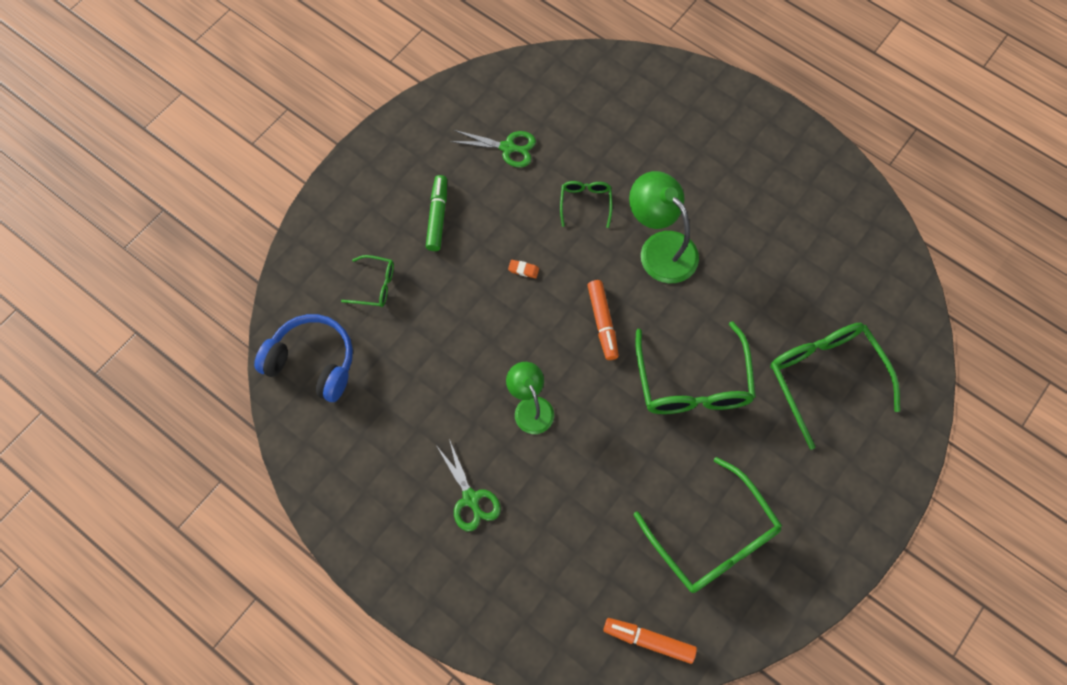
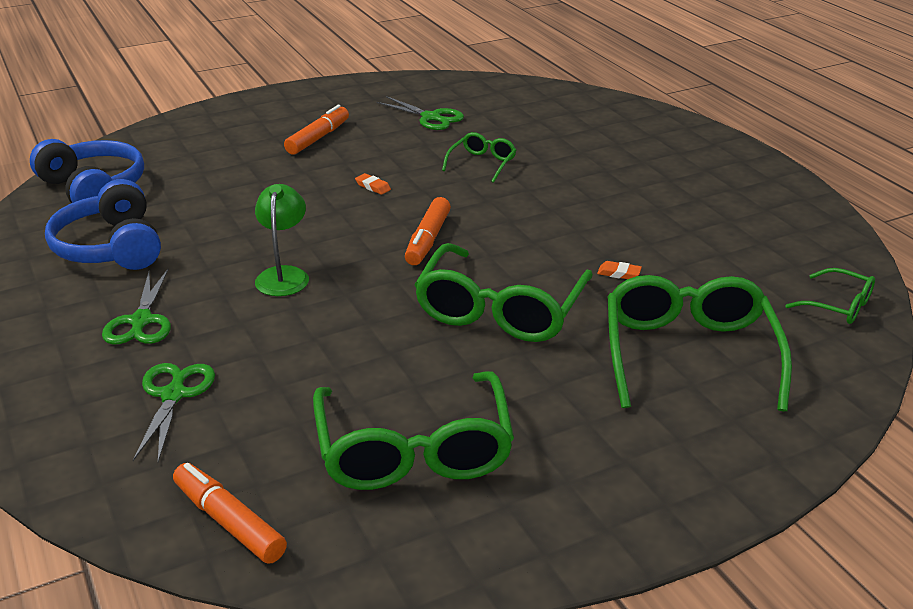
camera: 25 degrees right, 35 degrees down
green glasses [341,255,394,307] -> green glasses moved to [785,268,875,324]
green marker [426,175,447,251] -> orange marker [284,105,349,155]
green lamp [629,171,699,283] -> none
none -> blue headphones [45,179,161,270]
none -> green scissors [133,363,215,462]
none -> orange eraser [597,261,642,279]

